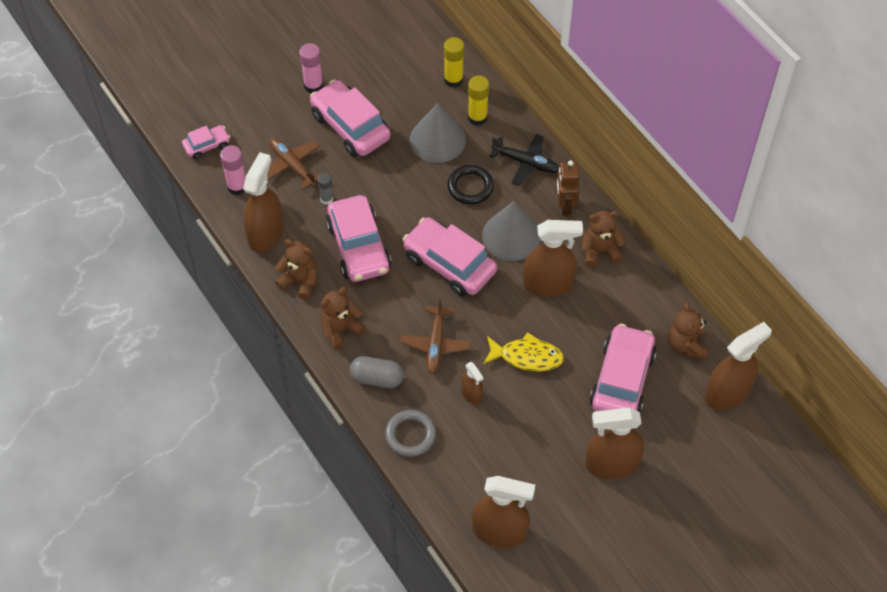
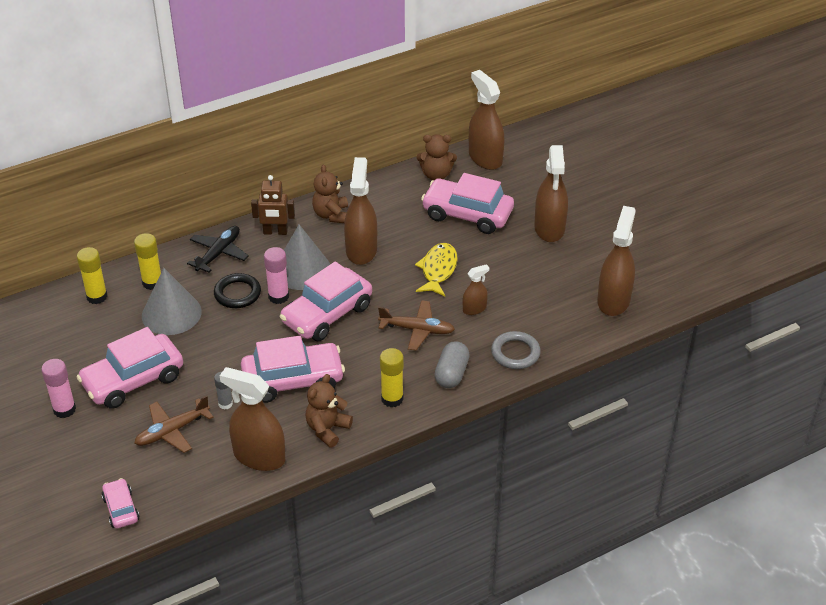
camera: 85 degrees left, 15 degrees down
pink glue stick [220,145,246,195] -> pink glue stick moved to [264,247,289,304]
brown teddy bear [320,287,366,350] -> yellow glue stick [380,348,404,408]

